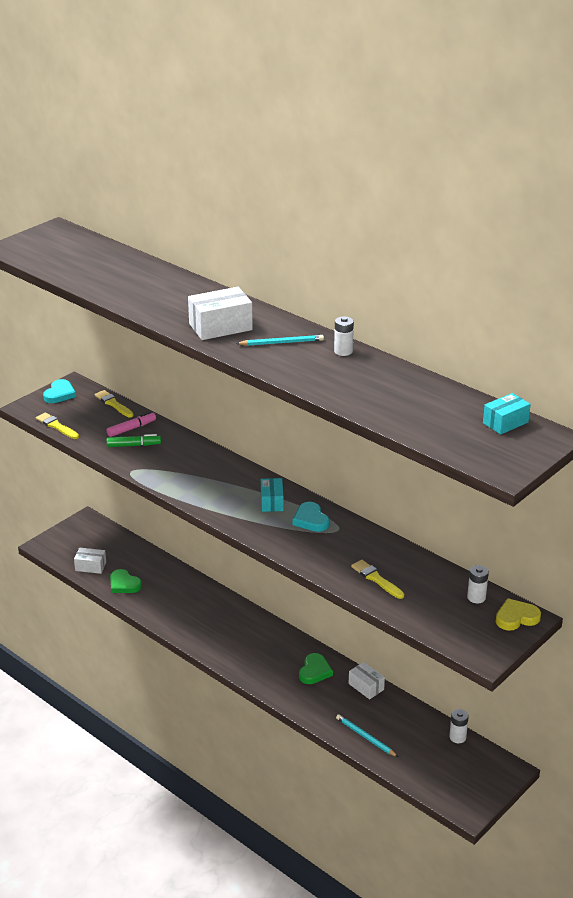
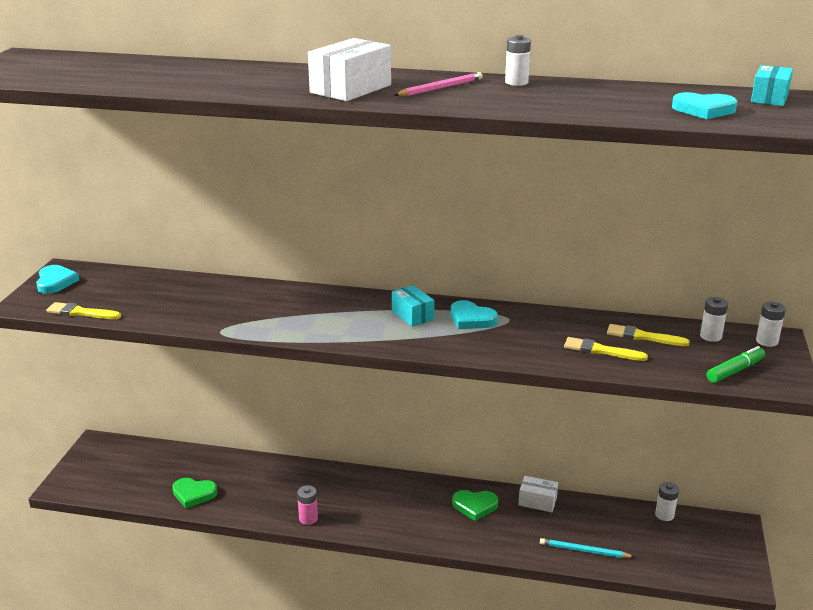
camera: 30 degrees left, 5 degrees down
white box [74,548,106,574] -> none
yellow brush [95,390,134,417] -> yellow brush moved to [607,324,690,346]
pink marker [107,412,156,437] -> none
green marker [107,434,161,447] -> green marker moved to [707,346,765,383]
turquoise pencil [236,335,324,346] -> pink pencil [395,72,483,96]
green heart [299,653,333,684] -> green heart turned 105 degrees clockwise [452,490,498,521]
yellow heart [496,598,541,631] -> white battery [756,302,786,347]
none -> pink battery [297,485,318,525]
none -> turquoise heart [672,92,737,119]

